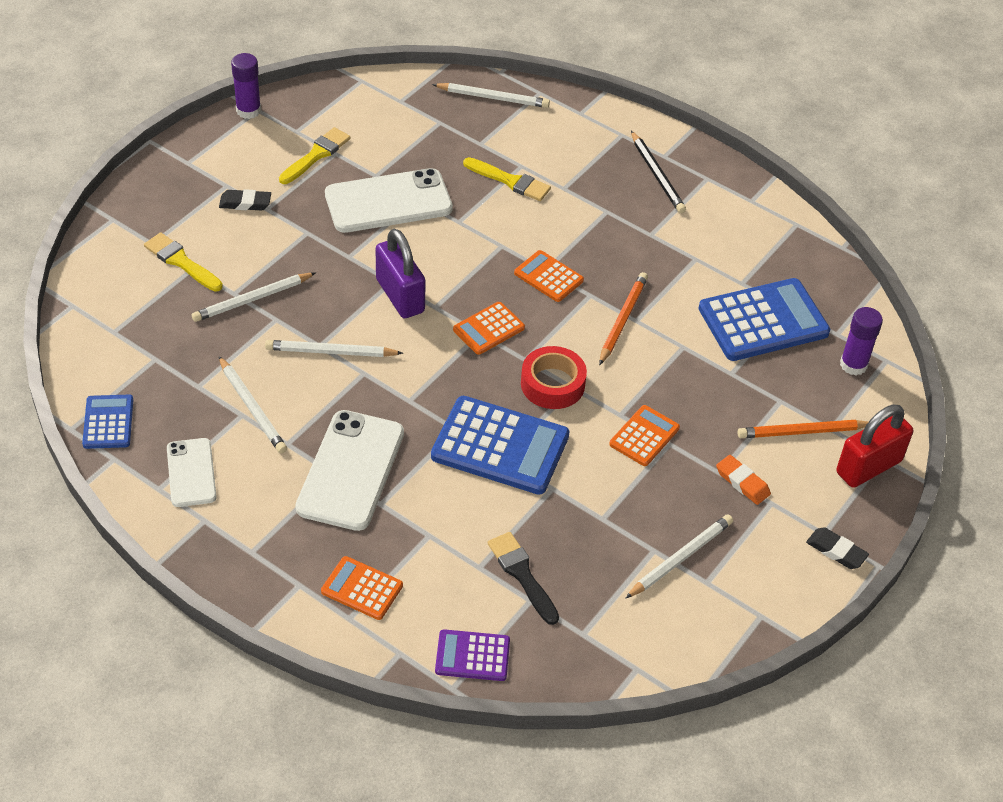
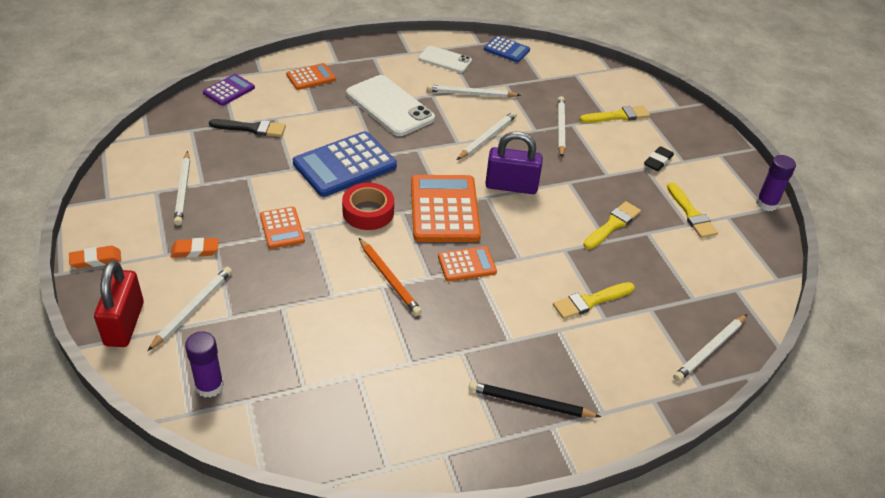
camera: 125 degrees right, 5 degrees down
white phone [325,168,453,233] -> yellow brush [583,201,641,249]
orange calculator [453,302,525,355] -> orange calculator [411,175,481,242], size x1.86
blue calculator [698,278,830,361] -> none
orange pencil [737,420,868,438] -> white pencil [148,267,232,351]
black eraser [806,527,869,569] -> orange eraser [69,246,121,269]

